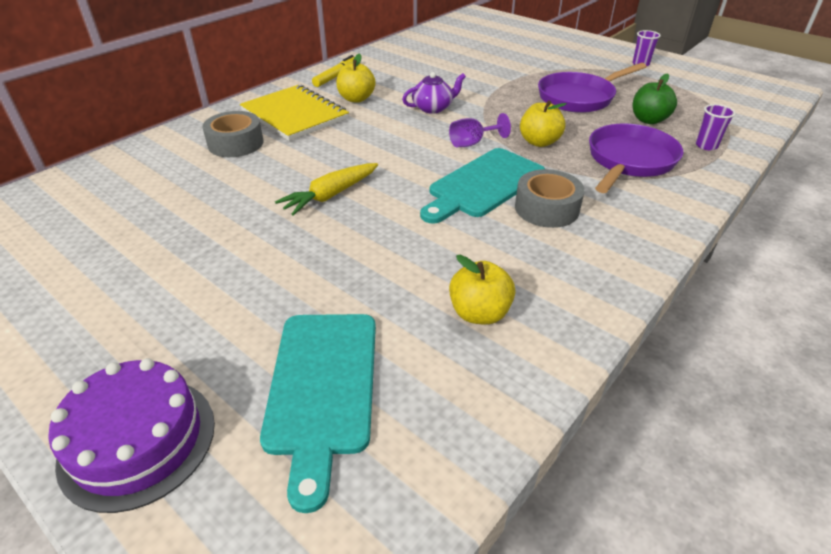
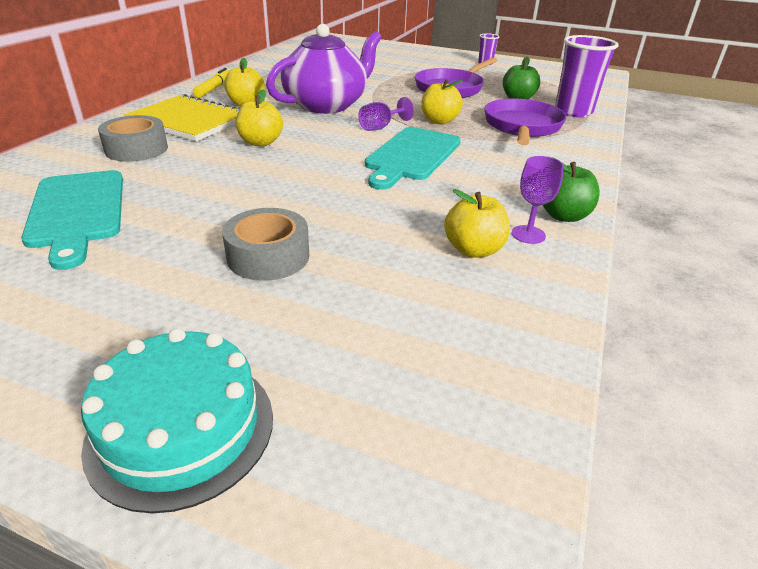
camera: 20 degrees left, 5 degrees down
purple cake [48,358,215,513] -> turquoise cake [81,328,273,514]
turquoise cutting board [260,314,376,513] -> turquoise cutting board moved to [21,170,123,270]
yellow carrot [275,163,378,216] -> none
purple teapot [402,72,466,114] -> purple teapot [266,24,381,114], size x2.08
grey tape [515,169,585,228] -> grey tape moved to [222,208,309,281]
purple cup [696,104,736,150] -> purple cup [555,35,619,117], size x2.02
none -> yellow apple [236,89,283,146]
none -> purple goblet [512,156,564,244]
none -> green apple [543,157,600,222]

